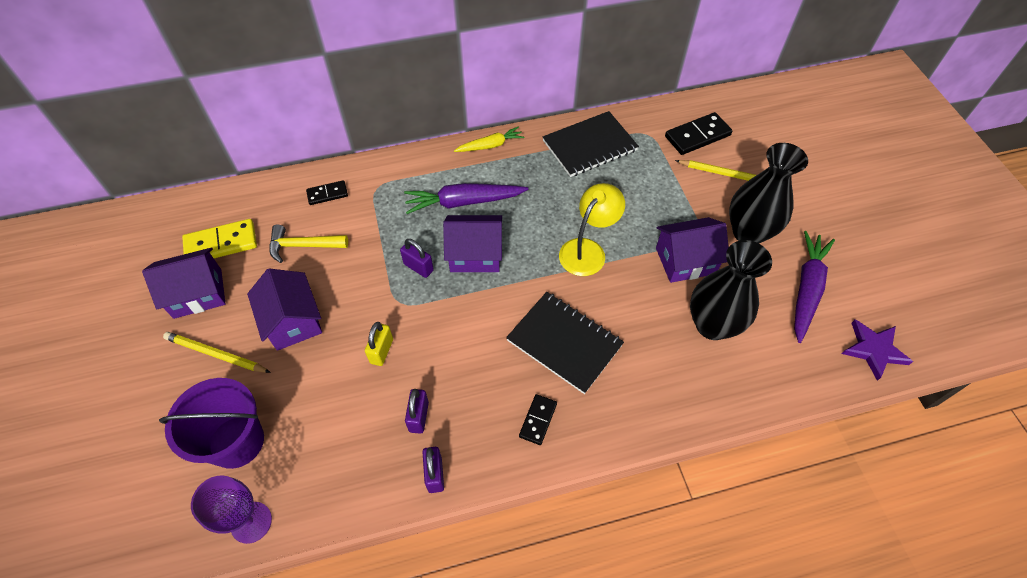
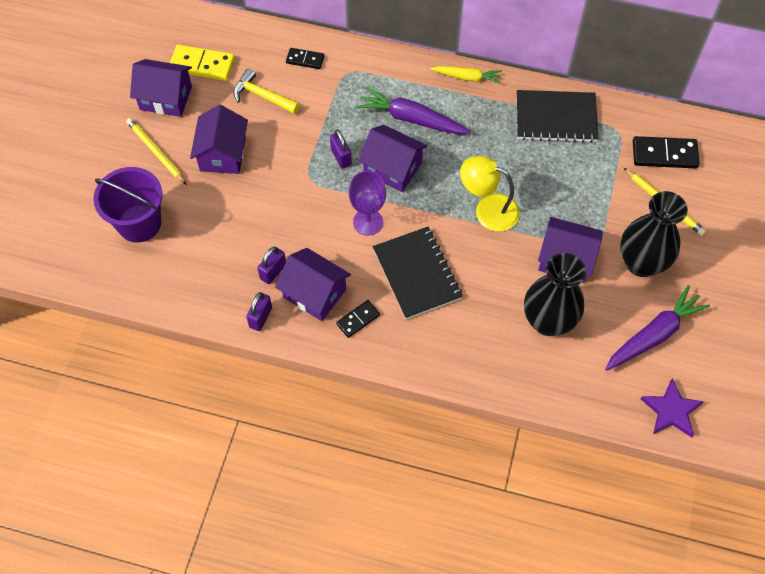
camera: 30 degrees right, 5 degrees up
purple goblet [191,475,272,544] -> purple goblet moved to [349,171,386,236]
yellow padlock [365,322,393,366] -> none
yellow lamp [559,183,625,276] -> yellow lamp turned 135 degrees counterclockwise [460,156,520,231]
none -> purple house [275,248,351,321]

